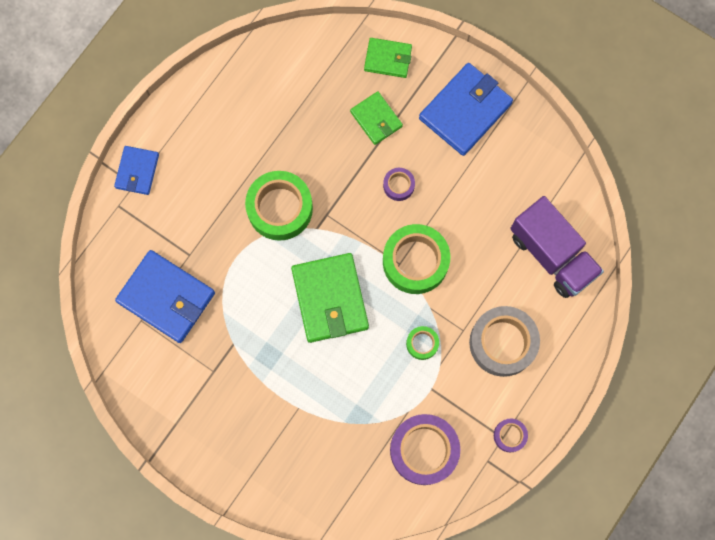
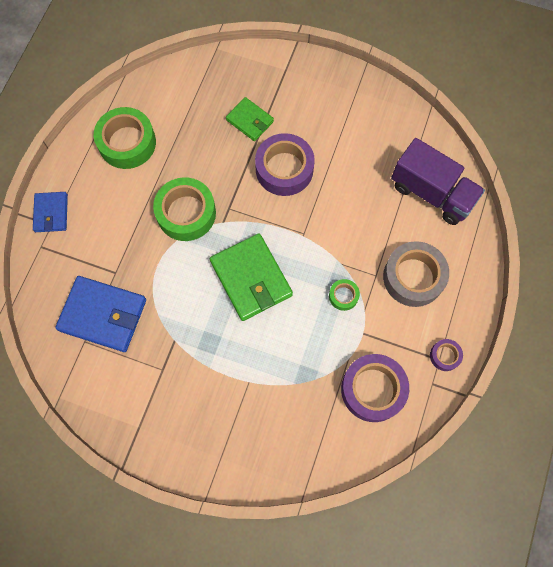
camera: 15 degrees left, 5 degrees down
green wallet [364,38,412,78] -> none
purple tape [383,168,415,201] -> purple tape [255,133,315,196], size x2.08
green tape [383,224,450,294] -> green tape moved to [94,107,156,169]
blue wallet [419,63,513,156] -> none

